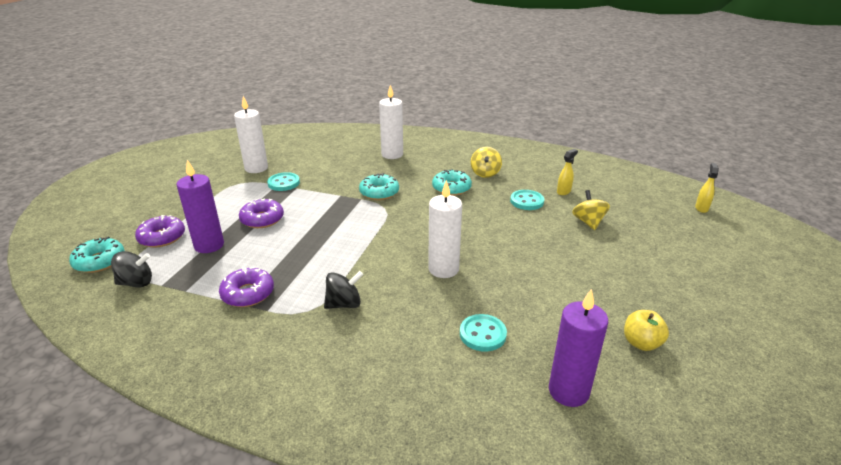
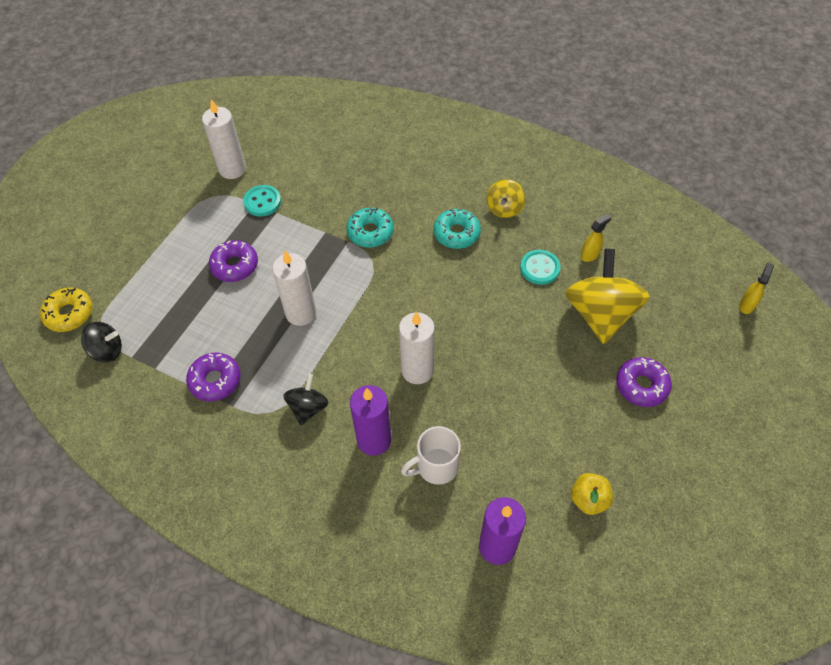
camera: 10 degrees right, 25 degrees up
turquoise donut [69,237,124,273] -> yellow donut [40,287,93,332]
purple donut [135,215,185,248] -> purple donut moved to [616,357,672,407]
purple candle [177,160,224,253] -> purple candle moved to [350,385,391,456]
black spinning top [324,271,363,309] -> black spinning top turned 60 degrees counterclockwise [283,374,328,425]
white candle [379,85,403,159] -> white candle moved to [272,251,316,326]
turquoise button [460,314,507,352] -> white mug [401,426,461,485]
yellow spinning top [572,190,610,230] -> yellow spinning top [565,249,650,344], size x1.90

